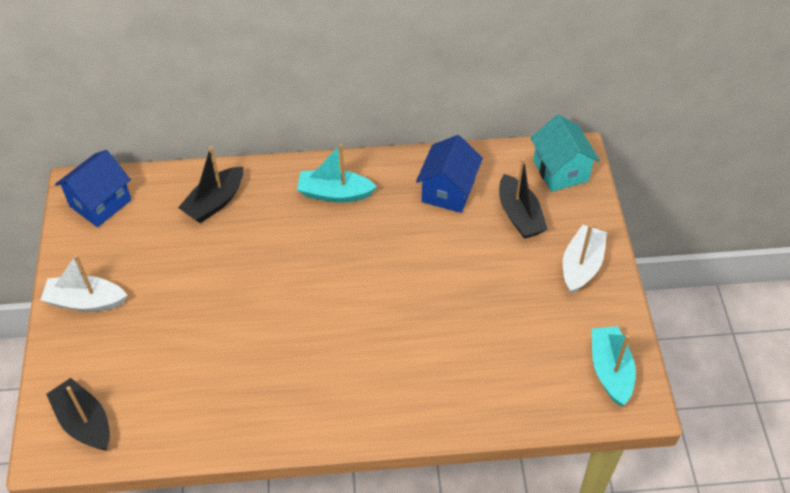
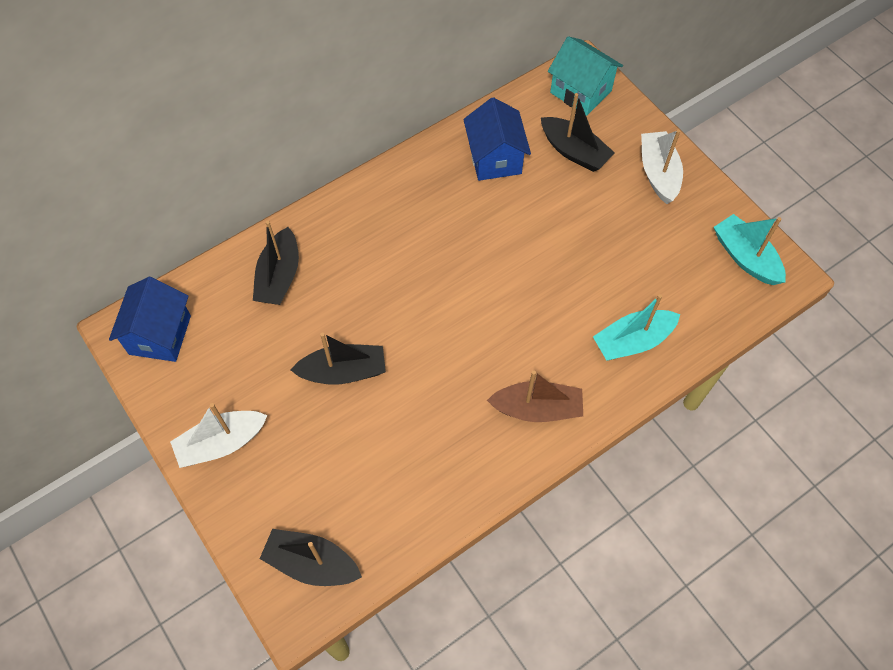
camera: 30 degrees left, 10 degrees up
turquoise boat [297,144,377,203] -> turquoise boat moved to [593,294,680,361]
none -> black boat [291,333,386,385]
none -> brown boat [487,370,583,422]

